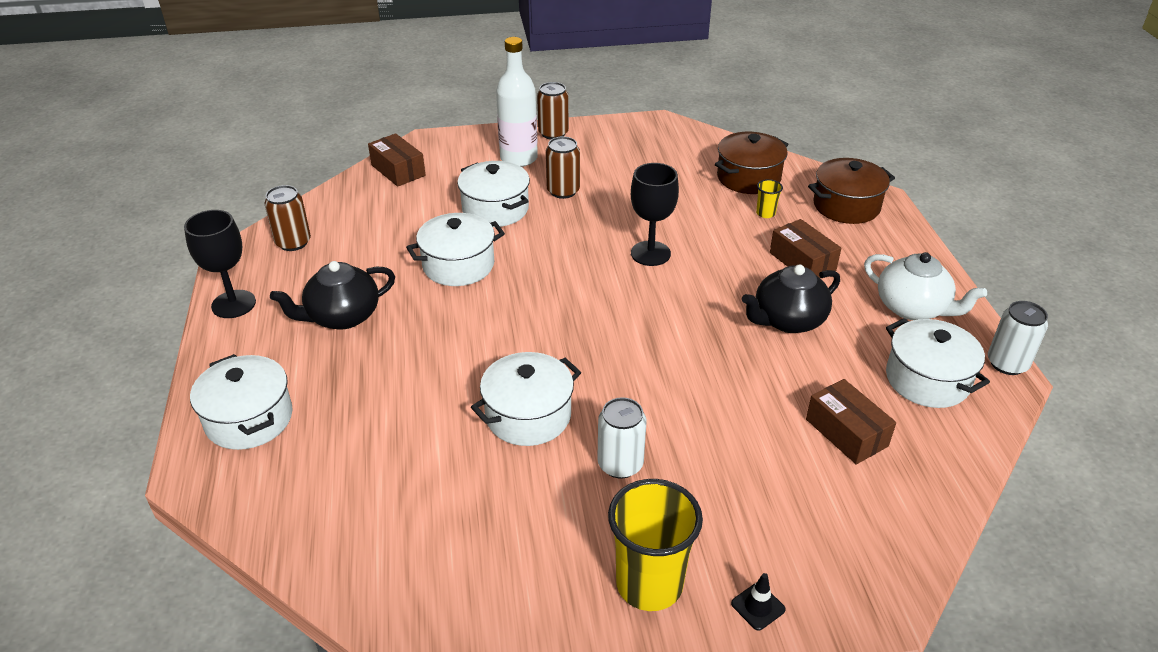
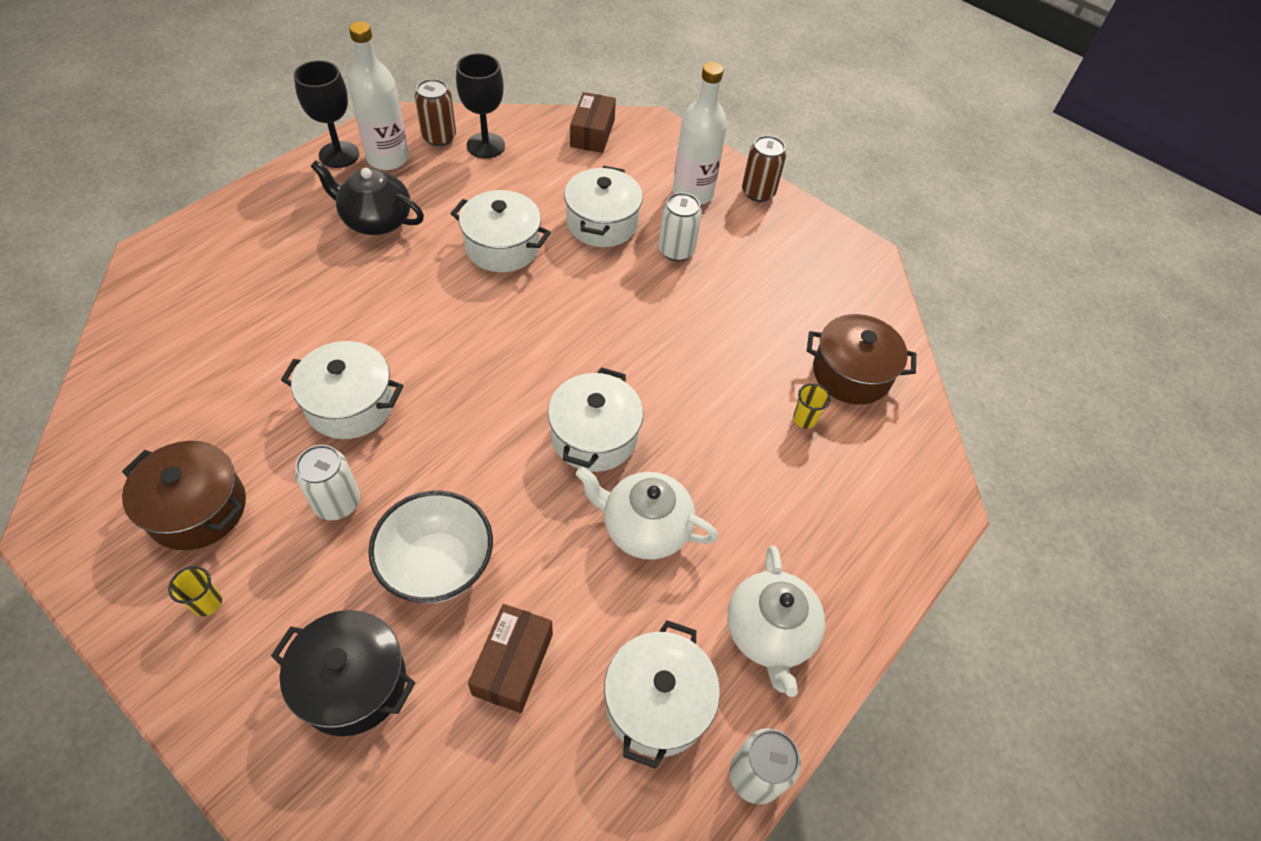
camera: 45 degrees right, 15 degrees up
white pot [190,354,293,450] -> white pot moved to [548,367,643,472]
brown can [546,136,580,199] -> white can [658,192,702,261]
yellow cup [608,479,703,611] -> yellow cup [168,566,222,616], size x0.44
black goblet [631,163,679,266] -> black goblet moved to [456,53,505,158]
black traffic cone [731,573,786,631] -> none
black teapot [742,264,840,333] -> white teapot [576,467,718,560]
brown box [770,219,841,278] -> none
brown pot [808,158,895,224] -> brown pot moved to [122,441,246,550]
none -> black pot [271,610,416,736]
none -> white bottle [349,21,409,170]
none -> white bowl [368,491,493,603]

